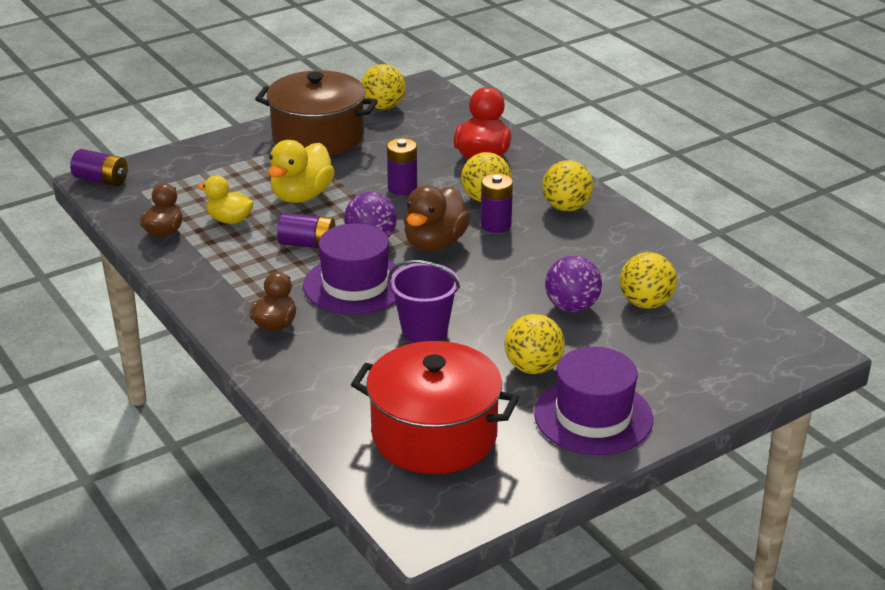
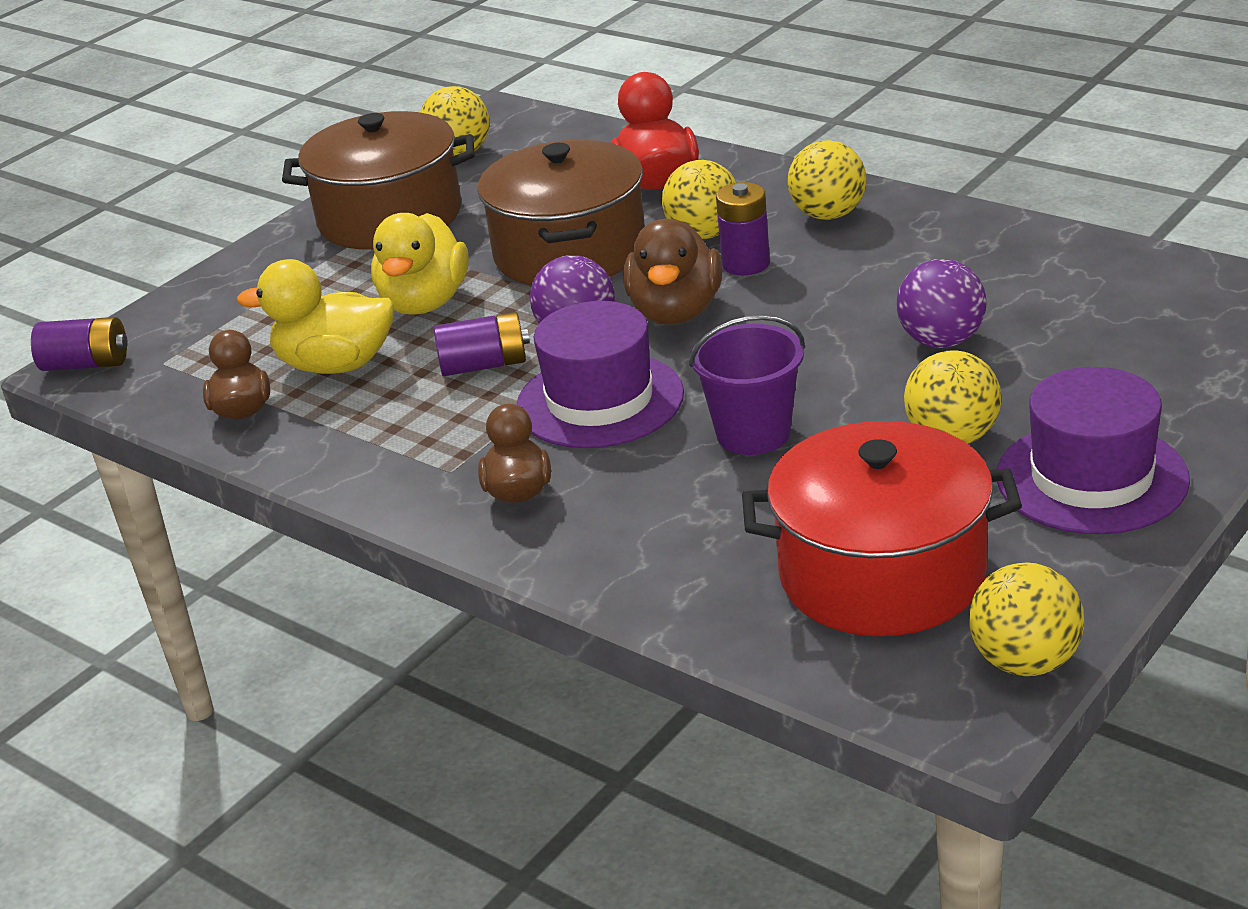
camera: 15 degrees left, 0 degrees up
yellow duck [198,175,254,224] -> yellow duck [237,259,394,374], size x1.54
purple battery [387,138,417,195] -> brown pot [477,140,645,286]
yellow ball [620,252,677,309] -> yellow ball moved to [969,562,1084,676]

